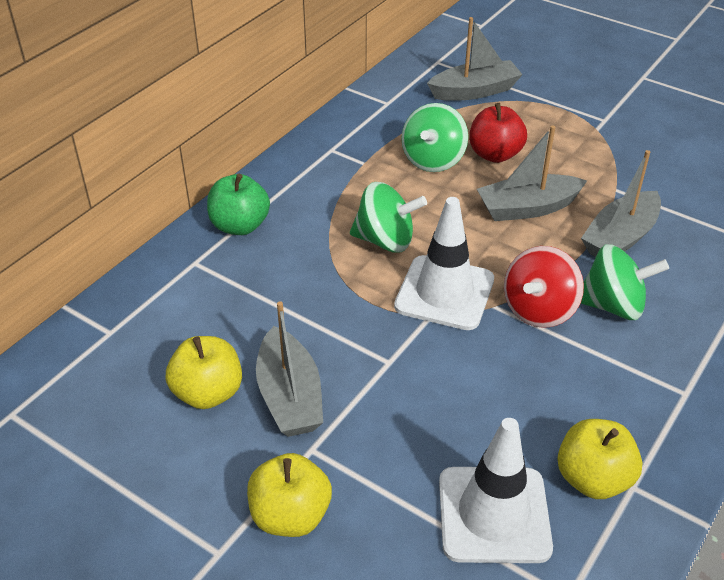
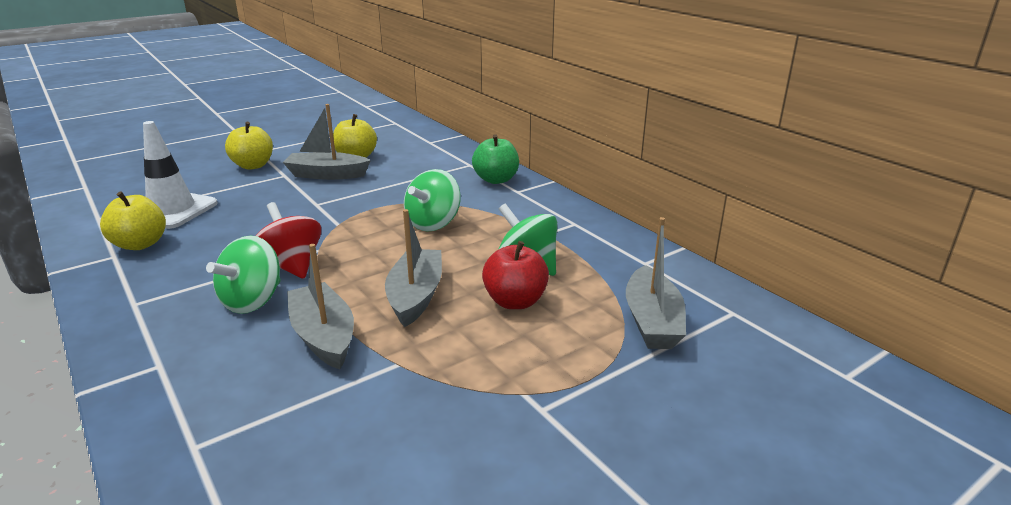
camera: 110 degrees right, 15 degrees down
white traffic cone [394,197,494,330] -> none

